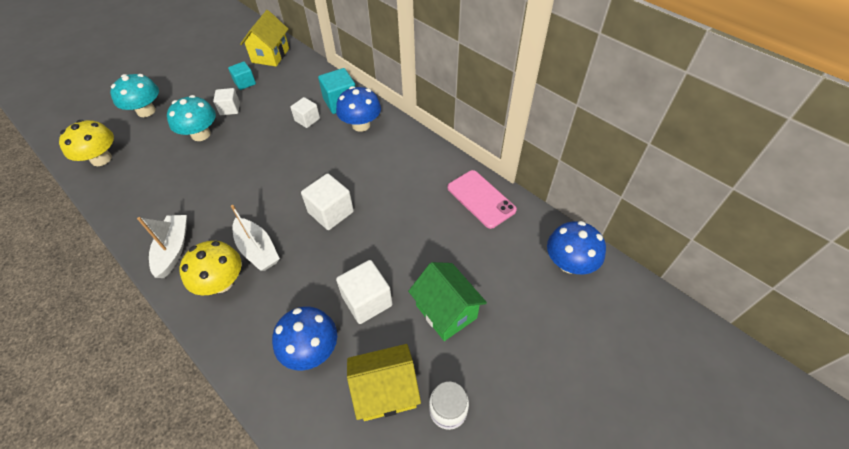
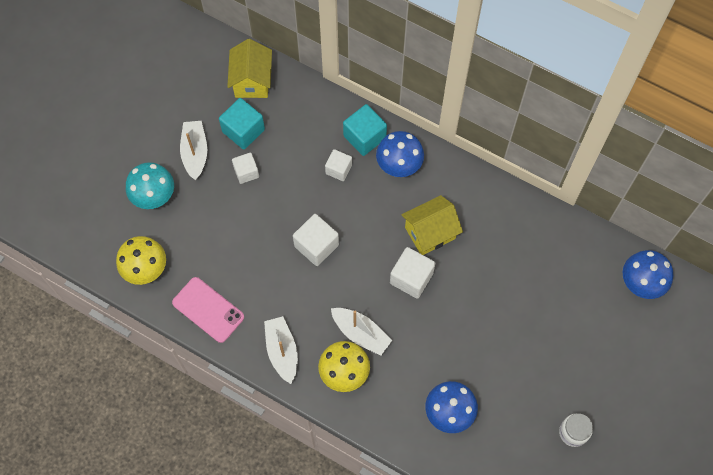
camera: 15 degrees left, 15 degrees up
turquoise mushroom [167,95,216,141] -> none
turquoise cube [228,61,256,90] -> turquoise cube [219,98,265,150], size x1.55
white cube [336,260,393,324] -> white cube moved to [293,214,339,266]
yellow house [347,344,421,421] -> yellow house moved to [402,195,463,255]
green house [408,262,487,341] -> none
pink phone [447,170,517,229] -> pink phone moved to [172,277,244,343]
none -> white boat [180,121,207,180]

